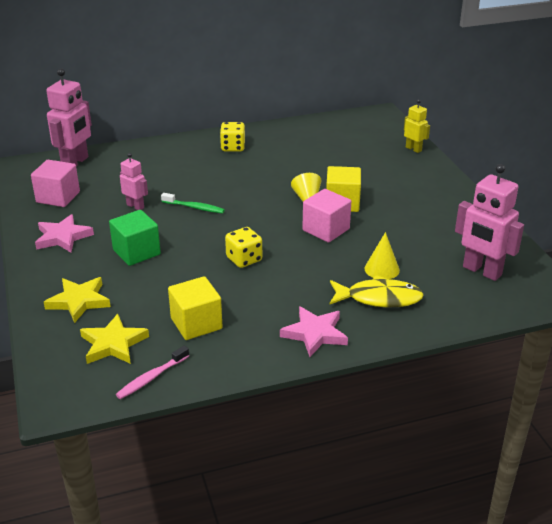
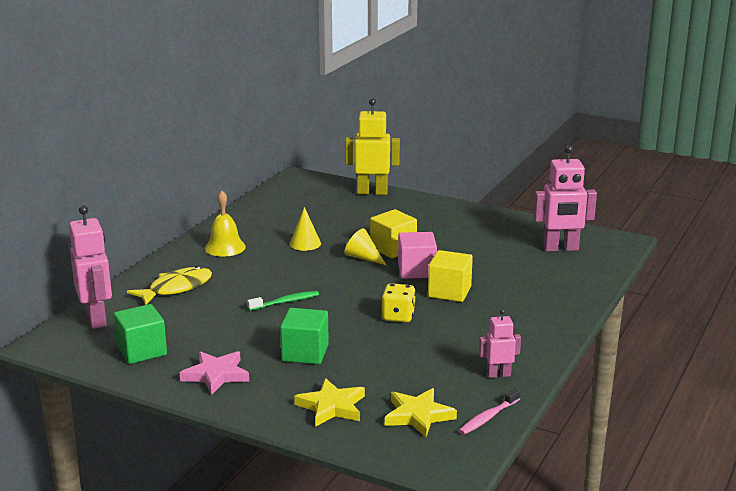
camera: 45 degrees left, 10 degrees down
pink cube [31,160,80,207] -> green cube [114,304,167,364]
pink toothbrush [116,346,189,399] -> pink toothbrush turned 45 degrees clockwise [459,388,521,435]
pink robot [120,153,148,210] -> pink robot moved to [479,309,521,378]
yellow cube [168,276,222,340] -> yellow cube moved to [428,250,473,302]
yellow dice [220,122,245,151] -> yellow bell [205,191,246,257]
pink star [280,306,348,357] -> none
yellow fish [330,275,424,307] -> yellow fish moved to [127,266,212,305]
yellow cone [364,232,400,279] -> yellow cone moved to [290,207,321,251]
yellow robot [404,99,430,153] -> yellow robot [345,98,400,195], size x1.80

